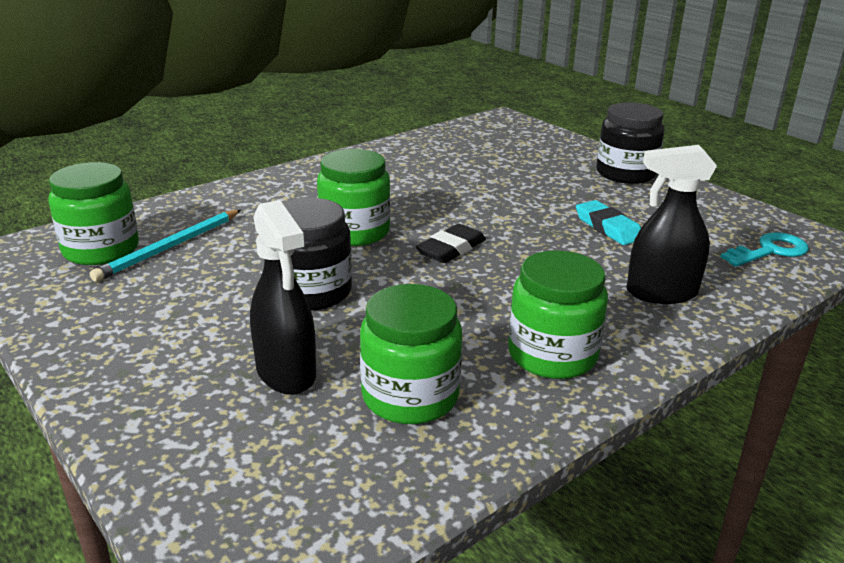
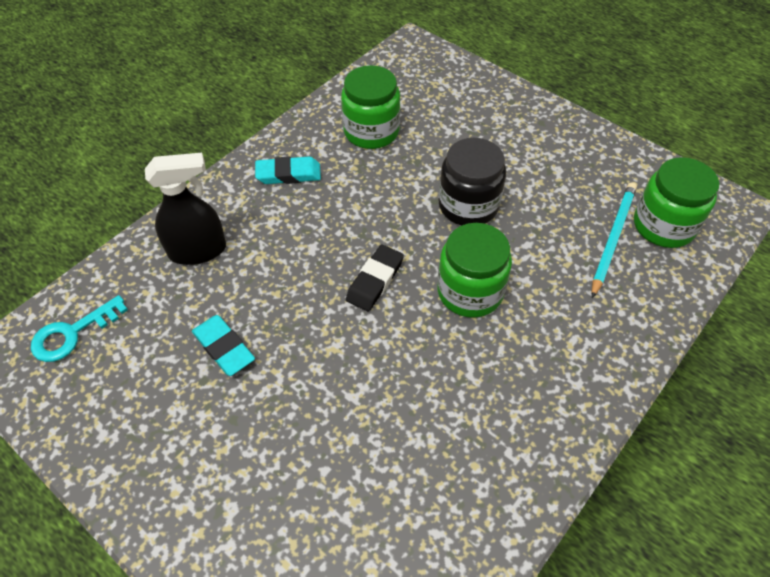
camera: 170 degrees right, 25 degrees up
black spray bottle [250,200,316,395] -> none
green jar [508,250,608,379] -> turquoise eraser [255,157,321,184]
black jar [596,102,664,184] -> none

